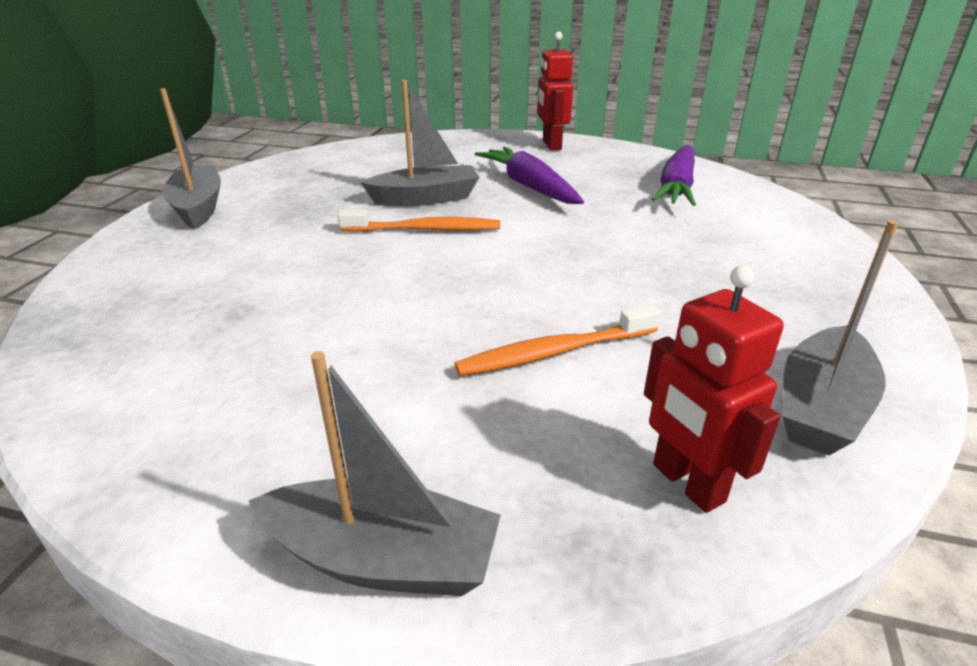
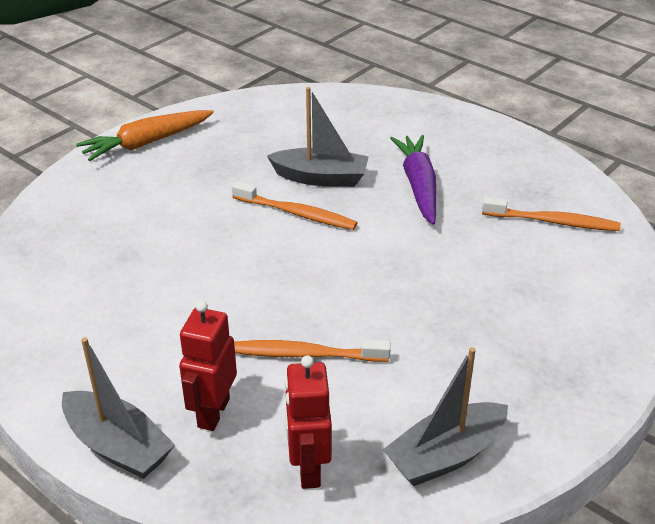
camera: 25 degrees right, 5 degrees up
grey boat [160,88,221,229] -> orange carrot [76,110,214,161]
red robot [537,32,573,150] -> red robot moved to [179,301,237,431]
purple carrot [652,145,696,206] -> orange toothbrush [482,197,621,231]

